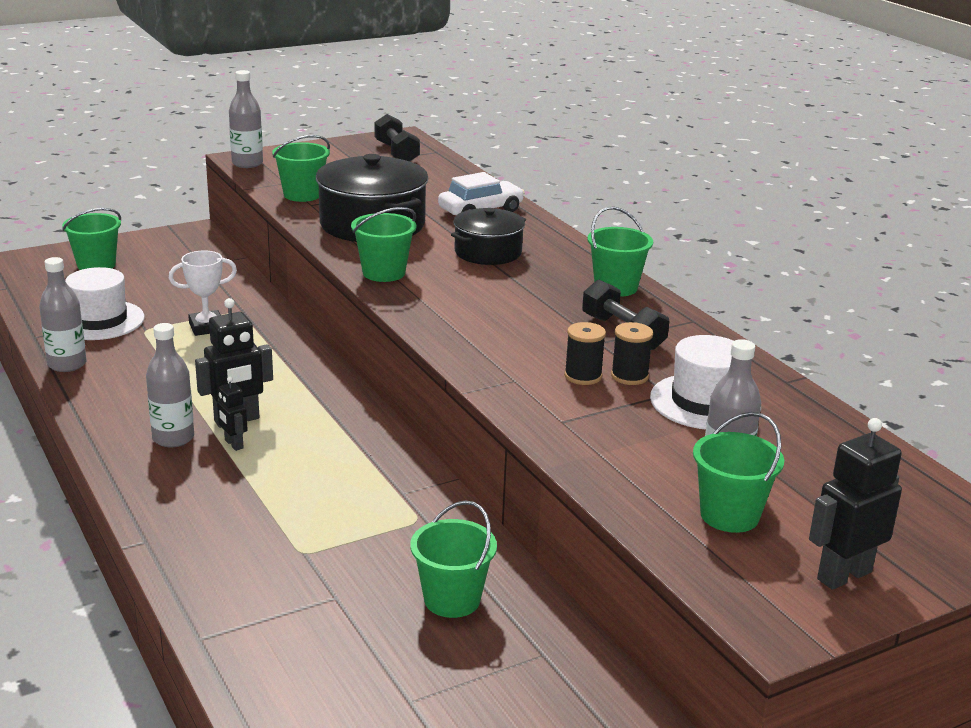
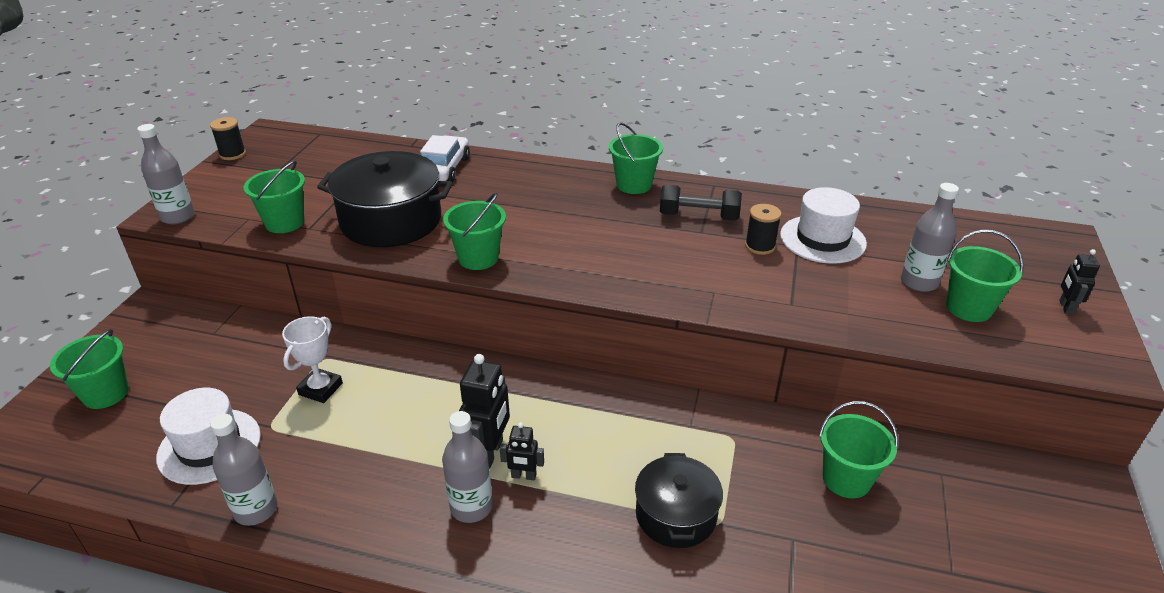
camera: 45 degrees left, 10 degrees up
black dumbbell [374,114,420,161] -> none
black pot [451,208,526,265] -> black pot moved to [635,453,723,548]
black spool [564,322,606,385] -> black spool moved to [210,117,246,160]
black robot [809,418,902,590] -> black robot [1059,249,1100,315], size x0.56

